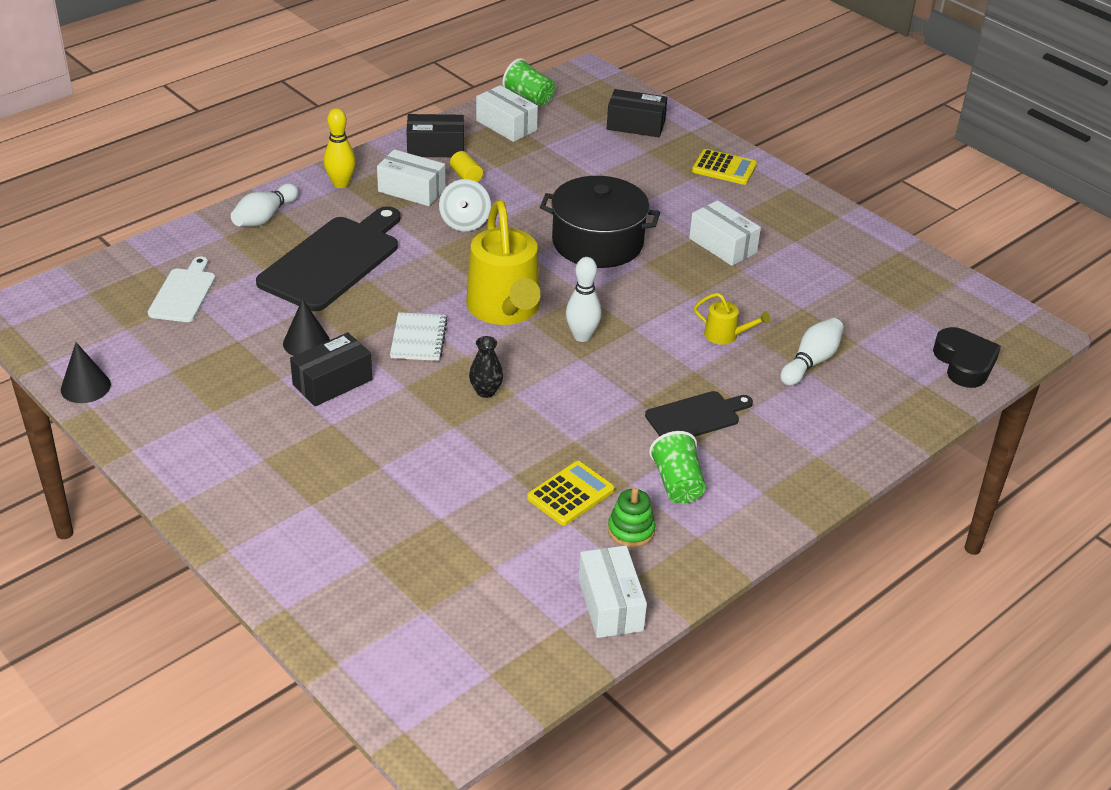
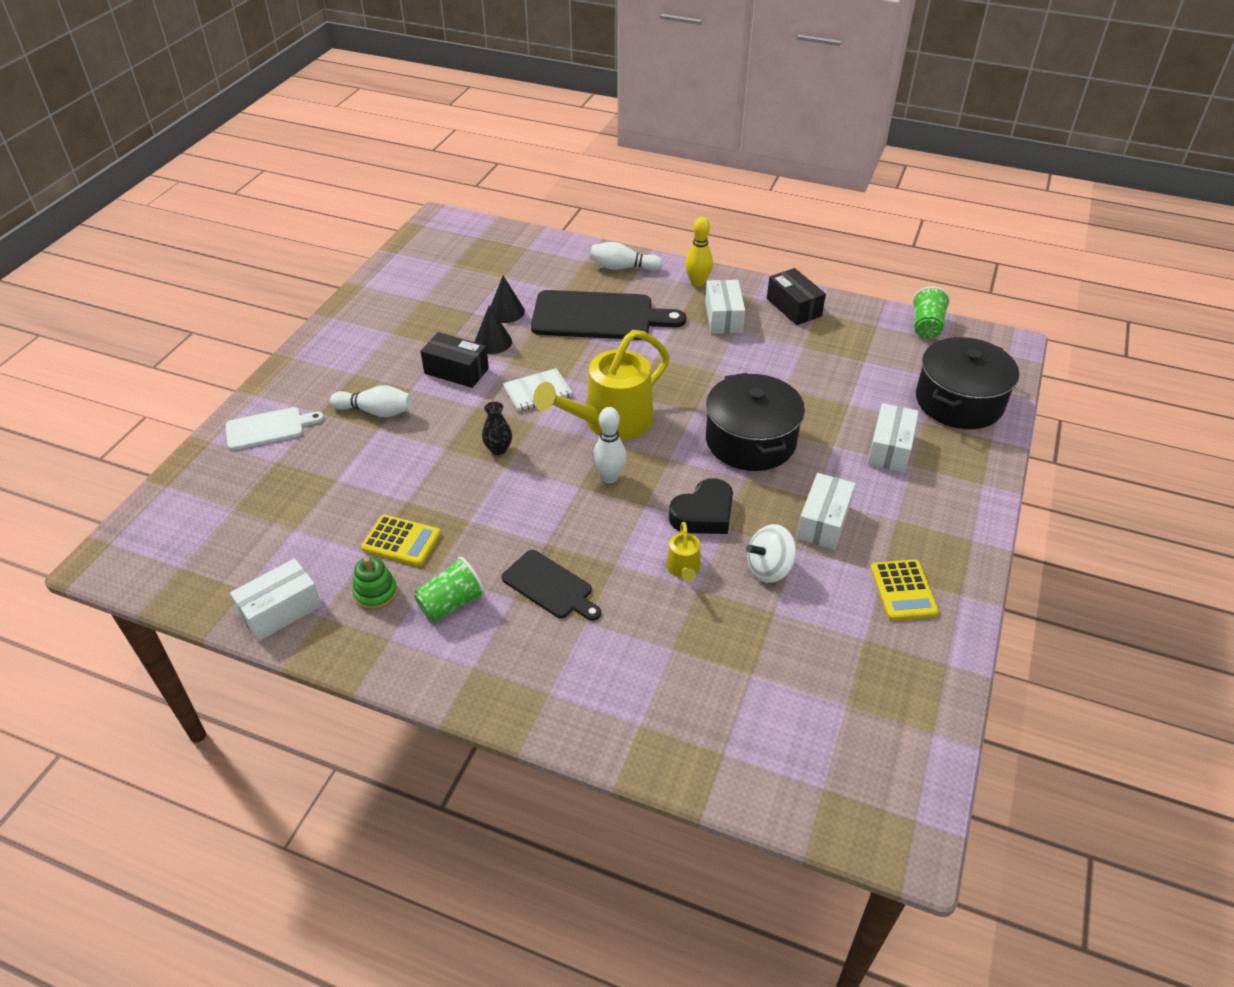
camera: 65 degrees right, 5 degrees up
black cone [61,342,111,403] -> black cone moved to [490,276,525,323]
white cutting board [148,257,216,322] -> white cutting board moved to [226,407,324,450]
white spinning top [439,179,491,232] -> white spinning top moved to [746,524,796,583]
yellow cylinder [450,151,483,182] -> none
white box [476,85,538,142] -> white box moved to [867,403,919,472]
black box [607,89,668,137] -> black pot [916,337,1019,429]
yellow calculator [692,149,757,185] -> yellow calculator moved to [870,559,939,620]
white bowling pin [780,318,844,386] -> white bowling pin moved to [330,385,413,417]
black heart [933,327,1001,388] -> black heart moved to [669,478,733,534]

